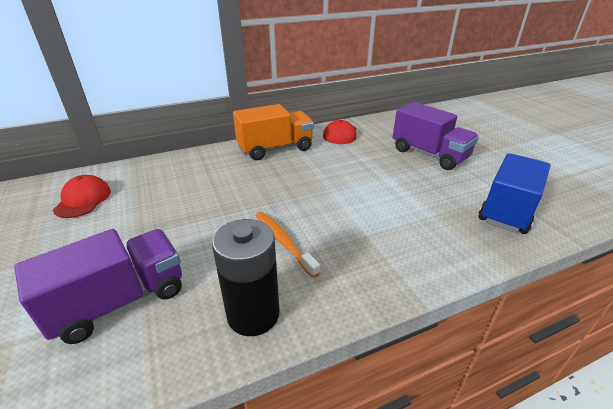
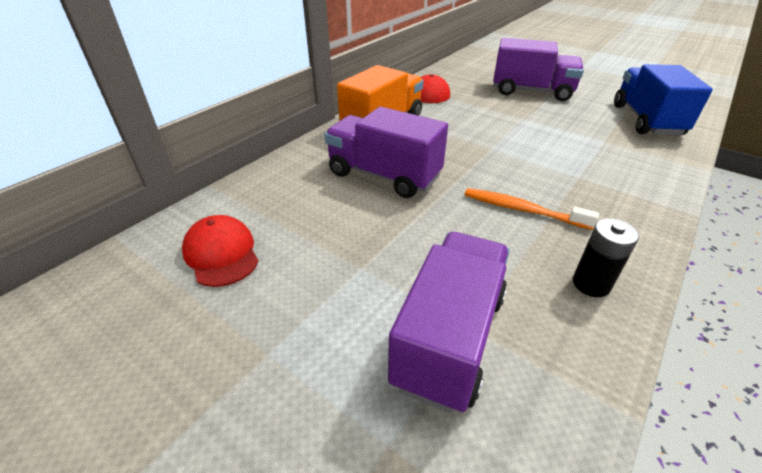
camera: 30 degrees left, 5 degrees up
black battery [212,219,280,336] -> black battery [573,218,639,297], size x0.60
none -> purple truck [324,107,448,198]

